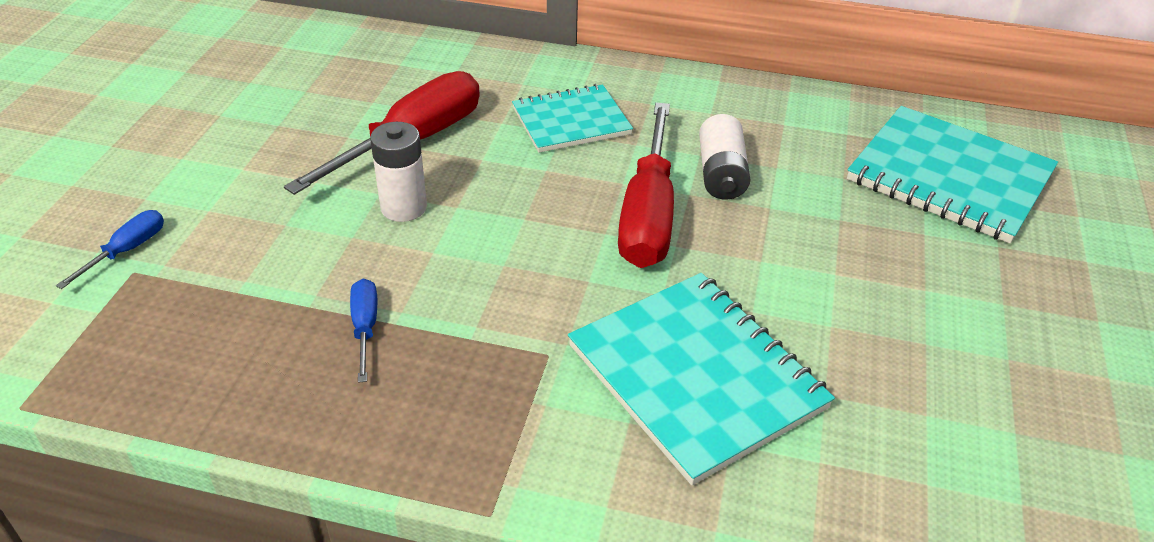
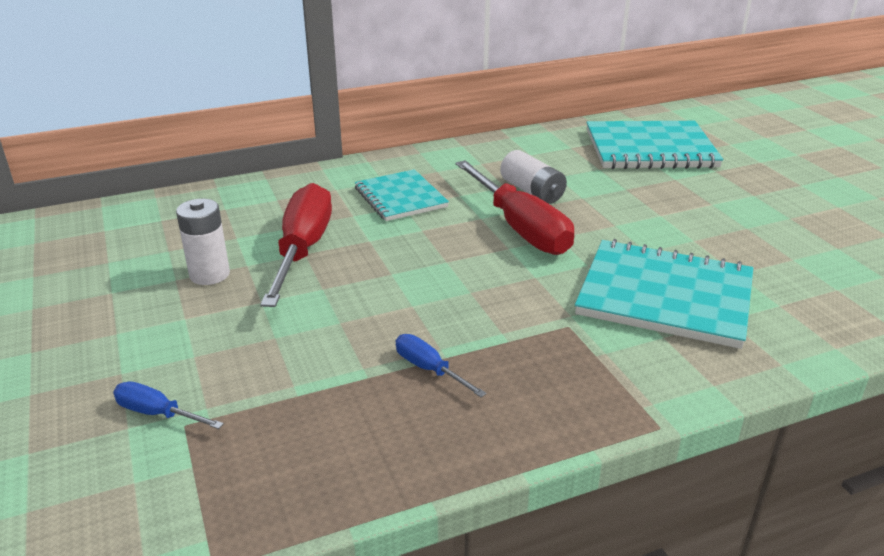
camera: 35 degrees left, 10 degrees down
blue screwdriver [56,210,164,289] -> blue screwdriver turned 60 degrees counterclockwise [113,382,224,429]
white battery [370,122,427,222] -> white battery moved to [176,199,230,285]
turquoise notebook [512,84,633,153] -> turquoise notebook turned 60 degrees counterclockwise [355,169,449,221]

